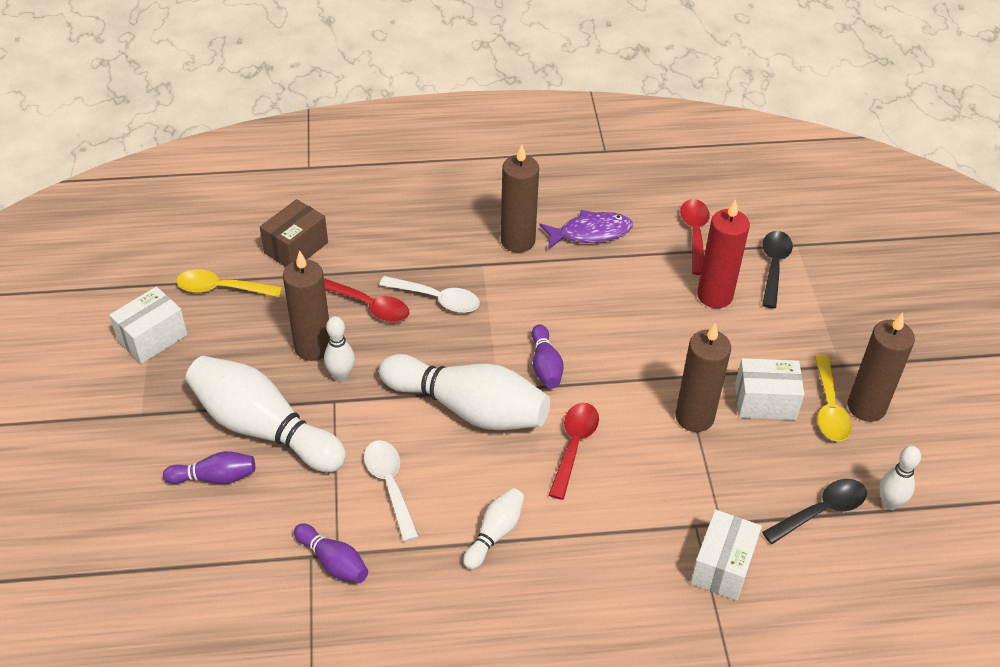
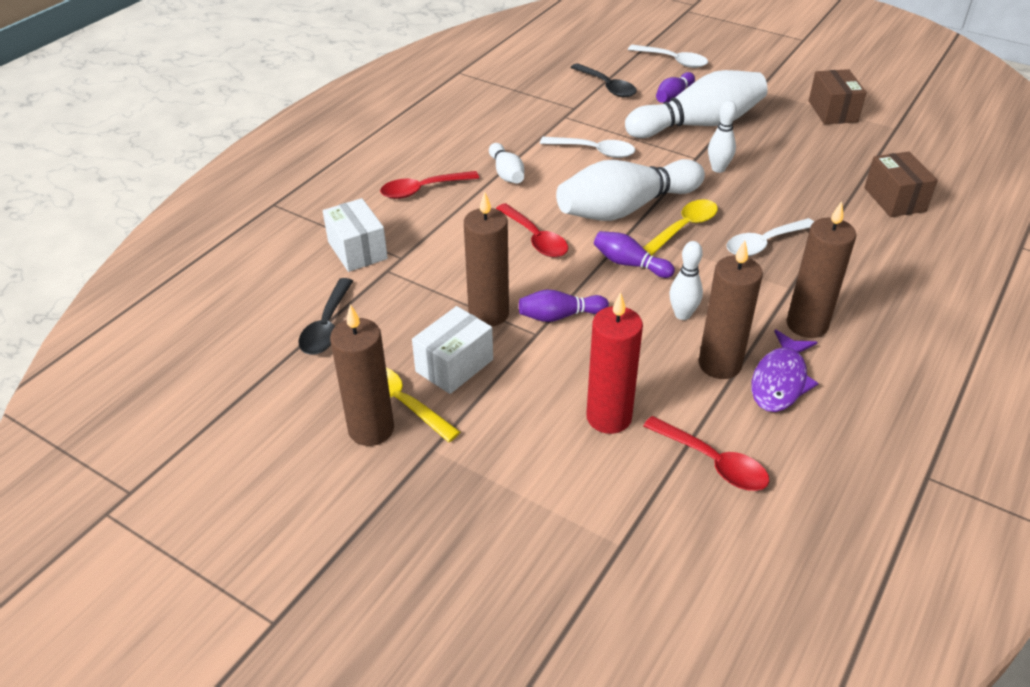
camera: 130 degrees right, 5 degrees down
white box [109,287,188,364] -> brown box [809,69,866,124]
yellow spoon [176,269,282,297] -> yellow spoon moved to [643,199,718,256]
brown candle [283,251,330,361] -> brown candle moved to [698,241,763,379]
purple bowling pin [294,523,368,583] -> purple bowling pin moved to [519,290,609,322]
red spoon [324,278,409,322] -> red spoon moved to [380,171,479,199]
black spoon [762,231,793,308] -> black spoon moved to [570,63,637,97]
white bowling pin [879,446,921,510] -> white bowling pin moved to [669,241,703,320]
none -> white spoon [628,45,708,68]

